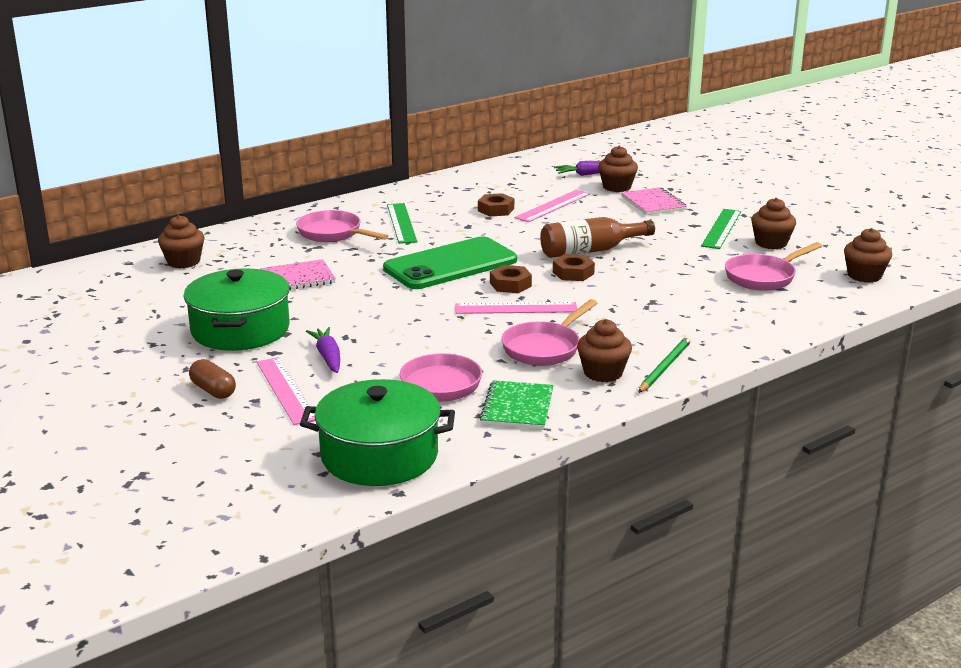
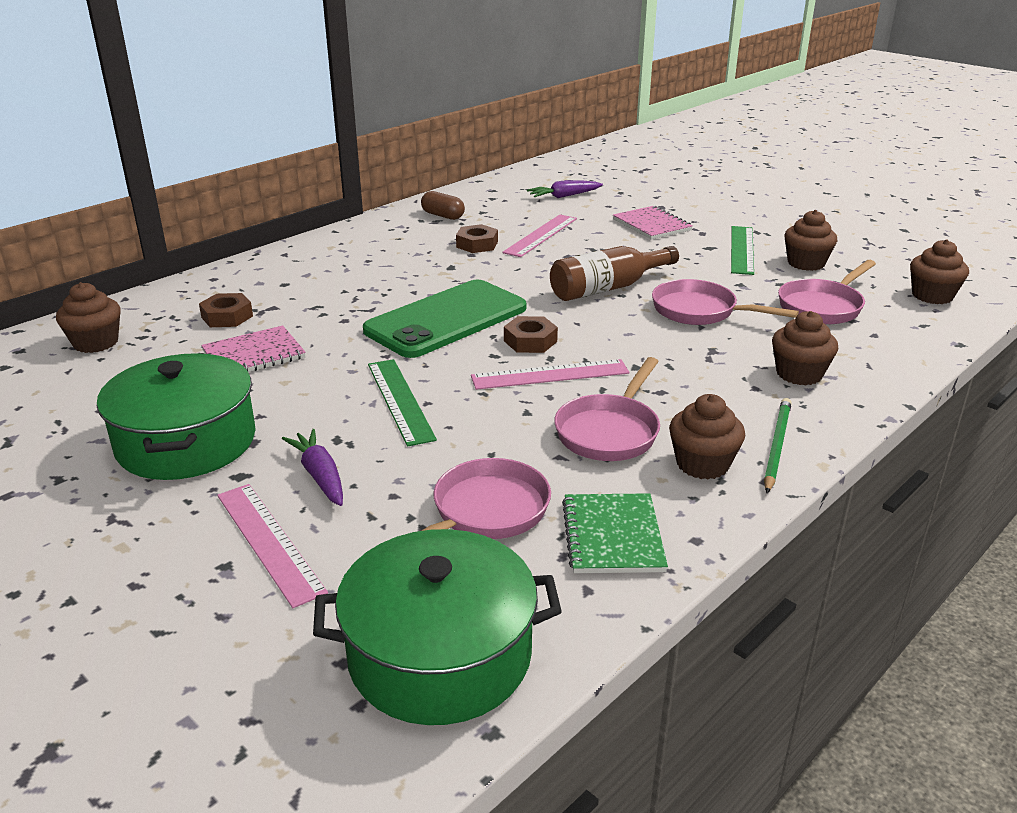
camera: 10 degrees left, 5 degrees up
brown capsule [189,359,236,399] -> brown capsule moved to [421,191,465,220]
pink pan [296,210,388,242] -> pink pan moved to [652,279,799,325]
green ruler [387,203,417,244] -> green ruler moved to [368,359,437,447]
brown nut [553,254,595,281] -> brown nut moved to [199,293,253,327]
brown cupcake [598,146,638,192] -> brown cupcake moved to [772,311,839,385]

